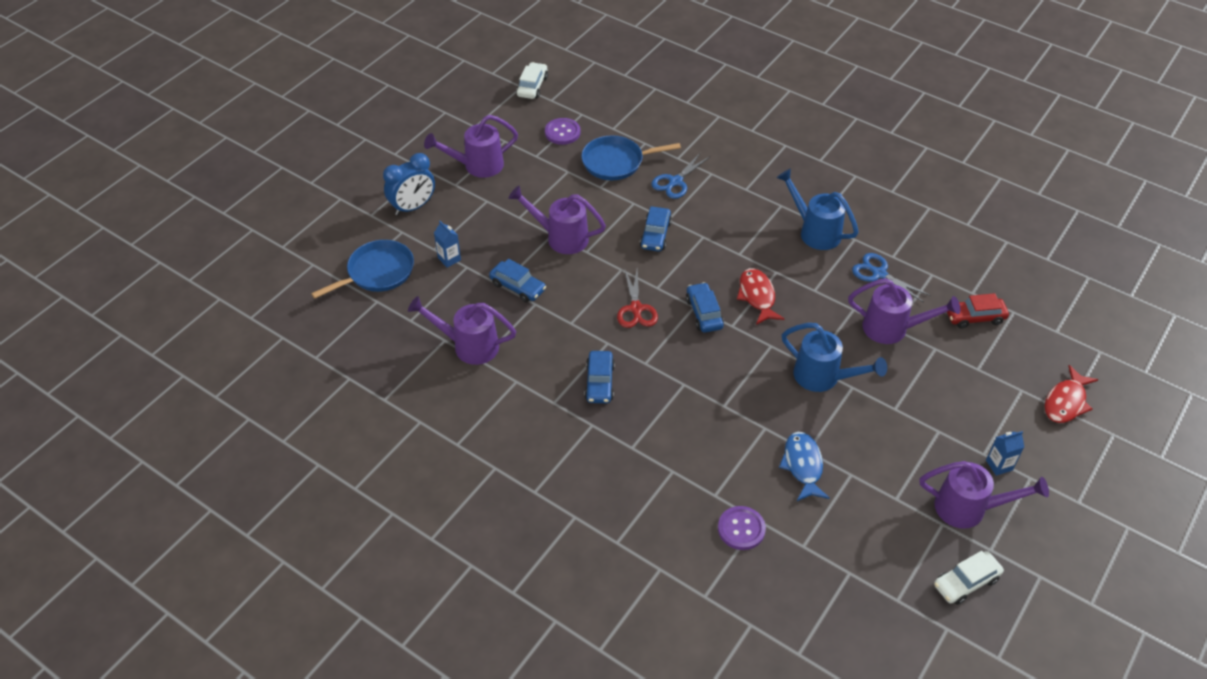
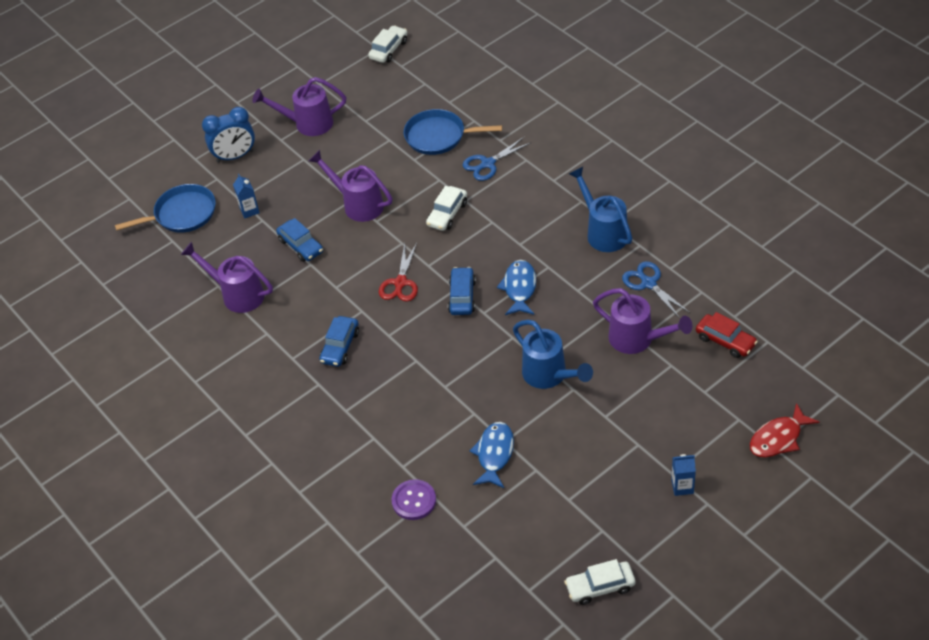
camera: 20 degrees right, 0 degrees up
purple button [545,118,581,145] -> none
blue car [640,206,672,251] -> white car [426,186,467,231]
red fish [737,268,784,325] -> blue fish [497,260,537,315]
purple watering can [920,461,1049,529] -> none
red car [947,293,1009,329] -> red car turned 150 degrees counterclockwise [696,312,758,358]

